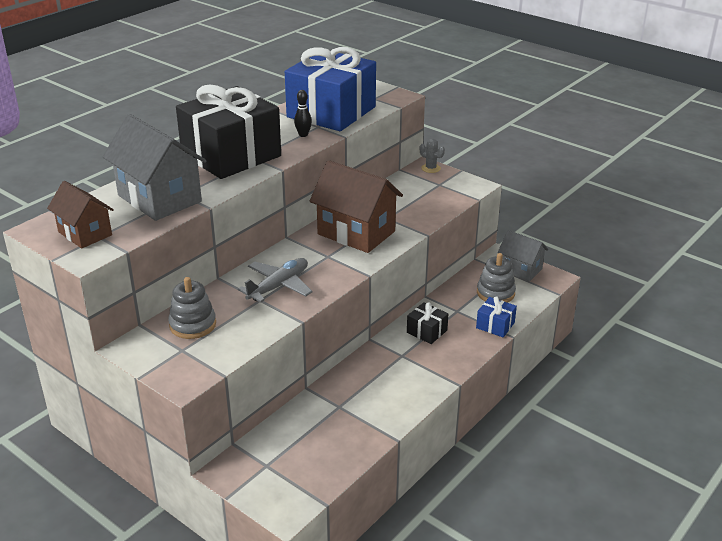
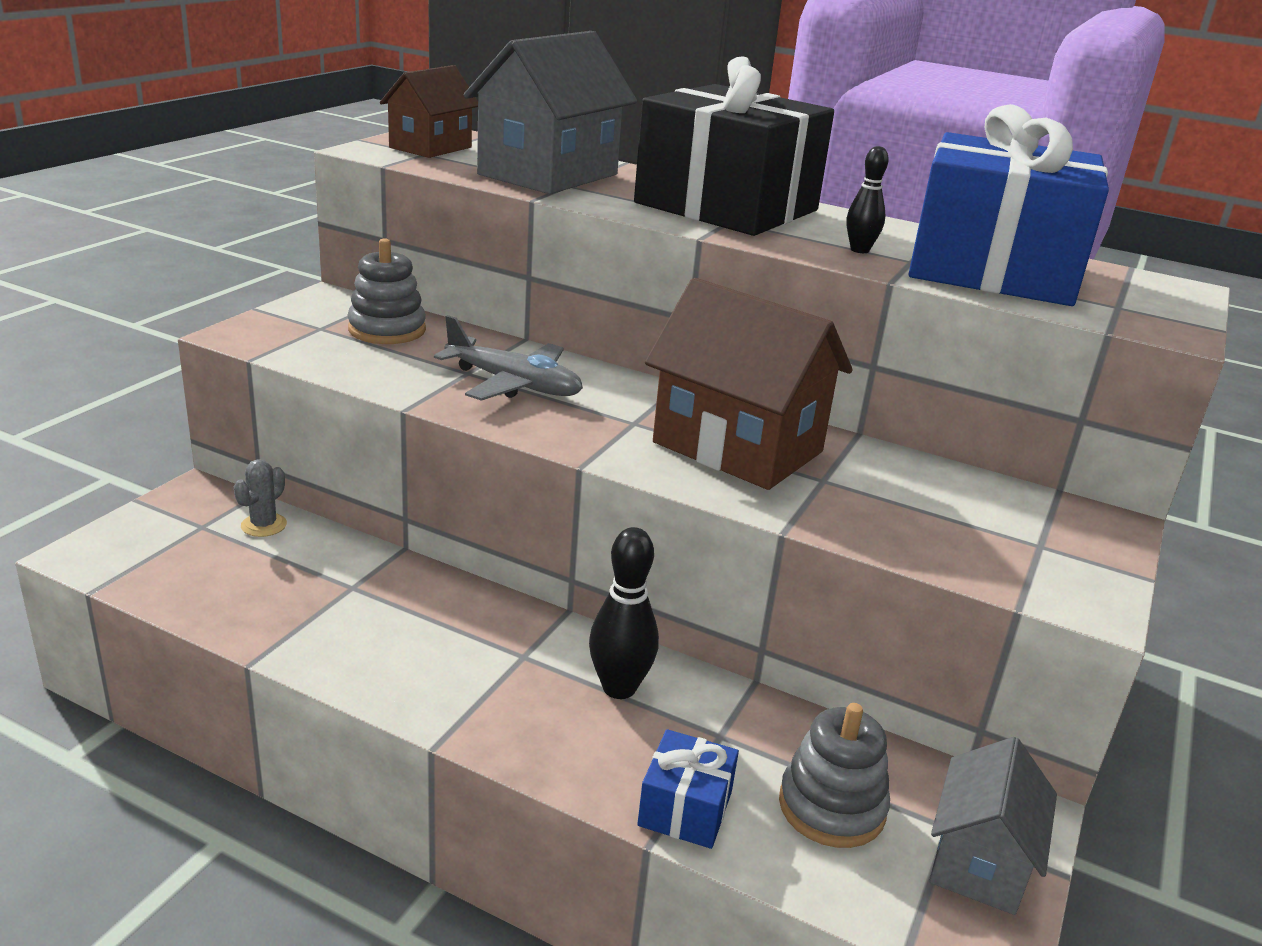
camera: 75 degrees right, 5 degrees down
brown house [309,160,403,253] -> brown house turned 75 degrees counterclockwise [645,278,853,490]
black gift [407,302,448,344] -> black bowling pin [589,527,659,699]
grey cactus [420,139,445,173] -> grey cactus moved to [234,459,287,537]

